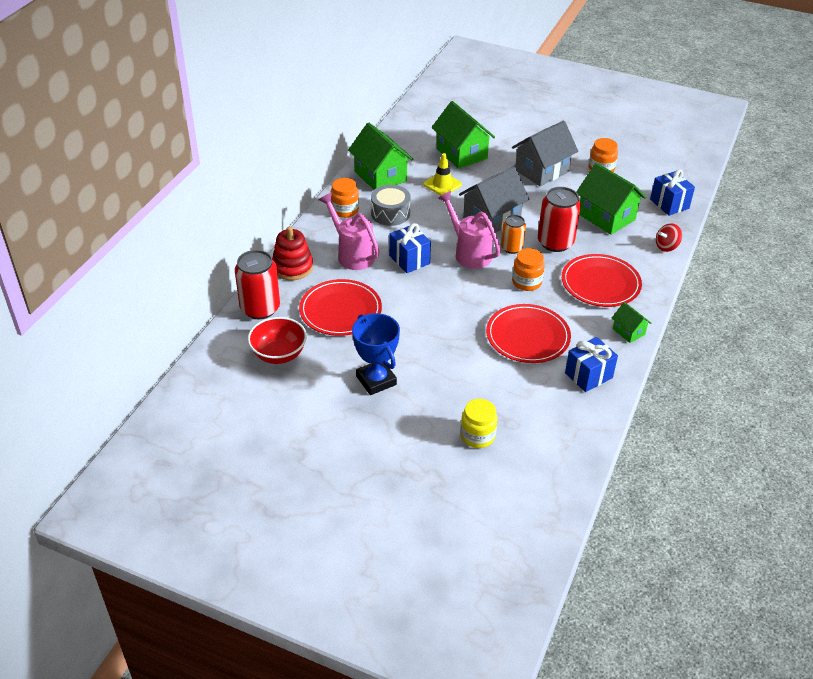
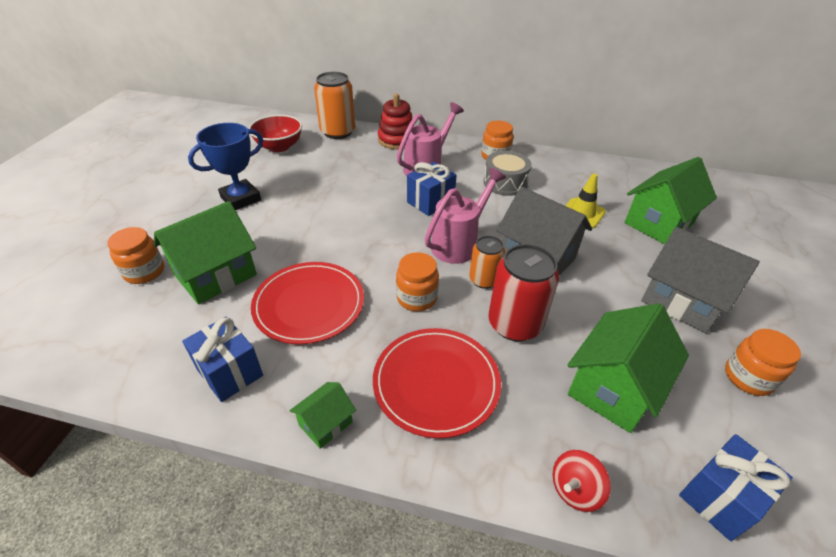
camera: 80 degrees right, 0 degrees up
red can [235,250,280,319] -> orange can [314,72,355,139]
red plate [299,279,382,336] -> none
green house [348,123,413,190] -> green house moved to [154,201,257,304]
yellow jar [461,399,497,448] -> orange jar [107,227,164,284]
red spinning top [656,223,682,252] -> red spinning top turned 90 degrees counterclockwise [553,450,611,512]

